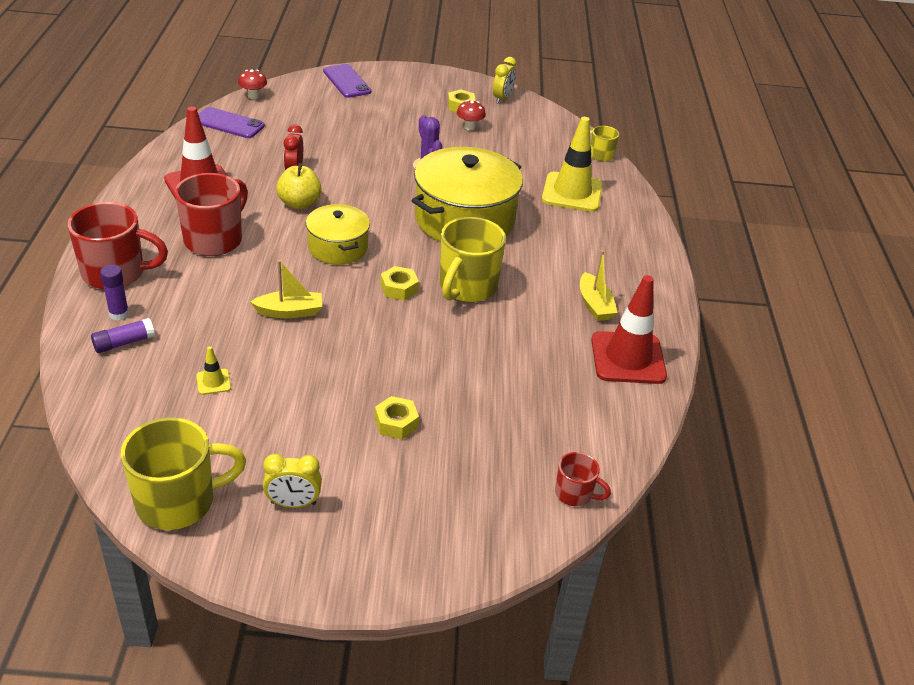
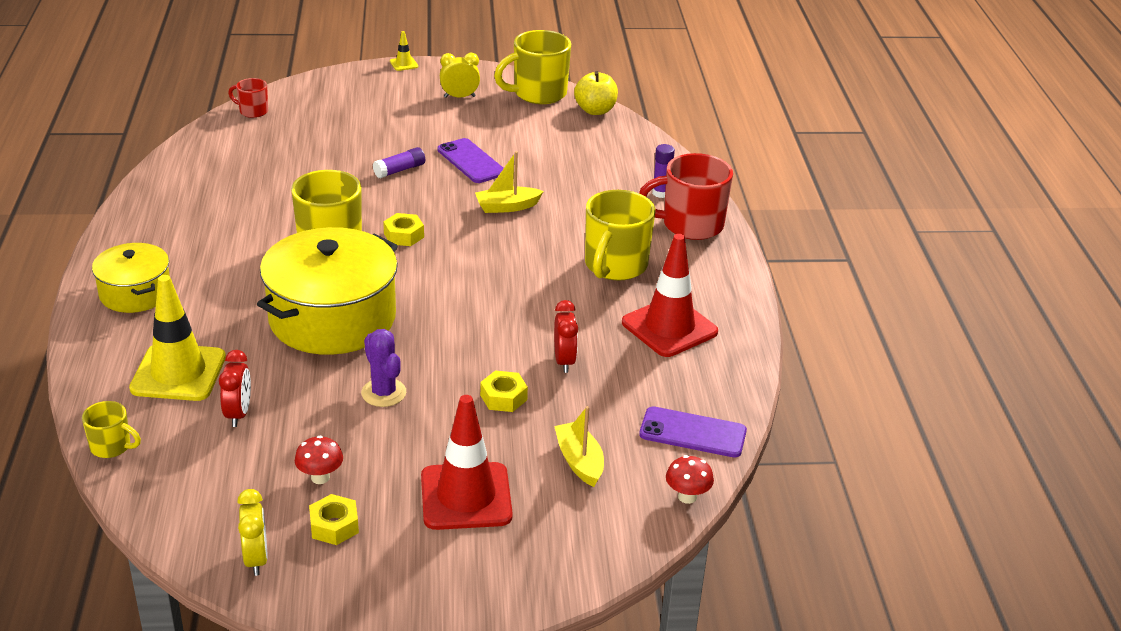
camera: 175 degrees right, 5 degrees down
purple glue stick [91,318,155,353] -> purple glue stick moved to [373,147,425,178]
red mug [175,173,248,256] -> yellow mug [585,190,655,280]
yellow traffic cone [196,346,231,395] -> yellow traffic cone moved to [390,31,418,71]
yellow apple [276,163,322,209] -> yellow apple moved to [574,71,618,115]
yellow pot [306,204,370,265] -> yellow pot moved to [92,243,170,313]
purple phone [323,64,371,98] -> purple phone moved to [437,138,504,183]
yellow nut [375,396,419,439] -> yellow nut moved to [480,371,528,412]
yellow clock [493,57,516,104] -> yellow clock turned 150 degrees clockwise [237,489,268,576]
yellow boat [580,250,618,321] -> yellow boat moved to [554,406,604,487]
red traffic cone [591,275,667,384] -> red traffic cone moved to [421,395,513,530]
none -> red clock [219,350,251,427]

